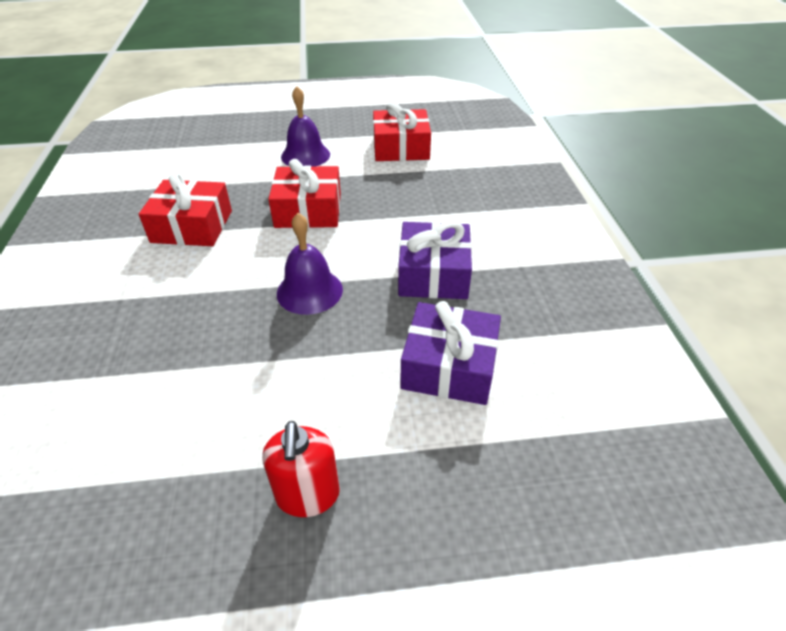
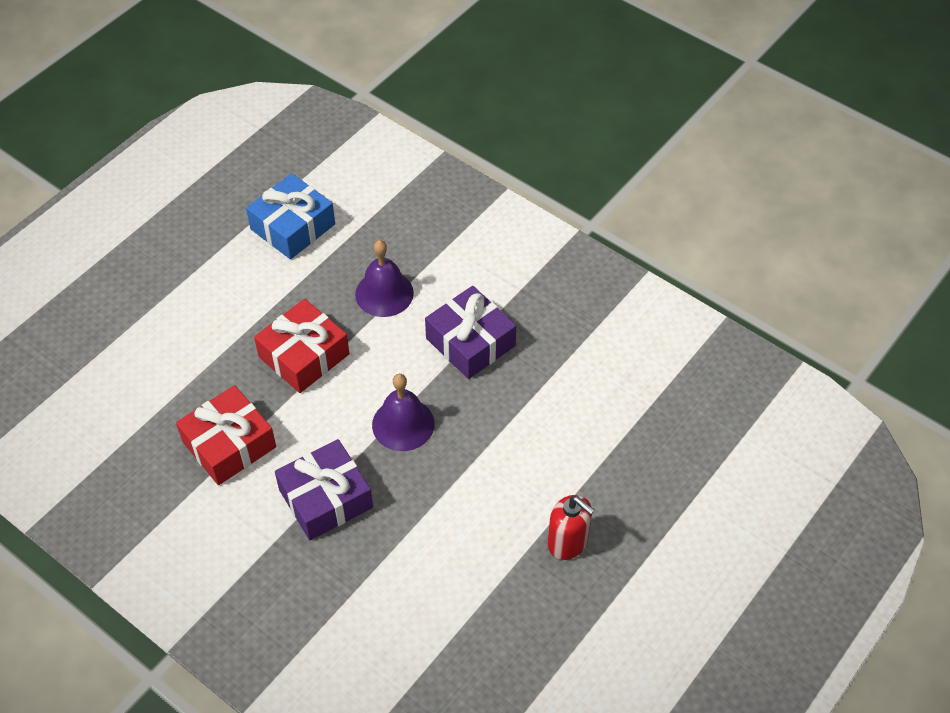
camera: 45 degrees left, 10 degrees up
purple bell [281,86,330,166] -> purple bell moved to [355,240,414,317]
red gift [373,102,431,161] -> blue gift [246,173,335,259]
purple gift [400,301,501,405] -> purple gift moved to [275,439,373,540]

